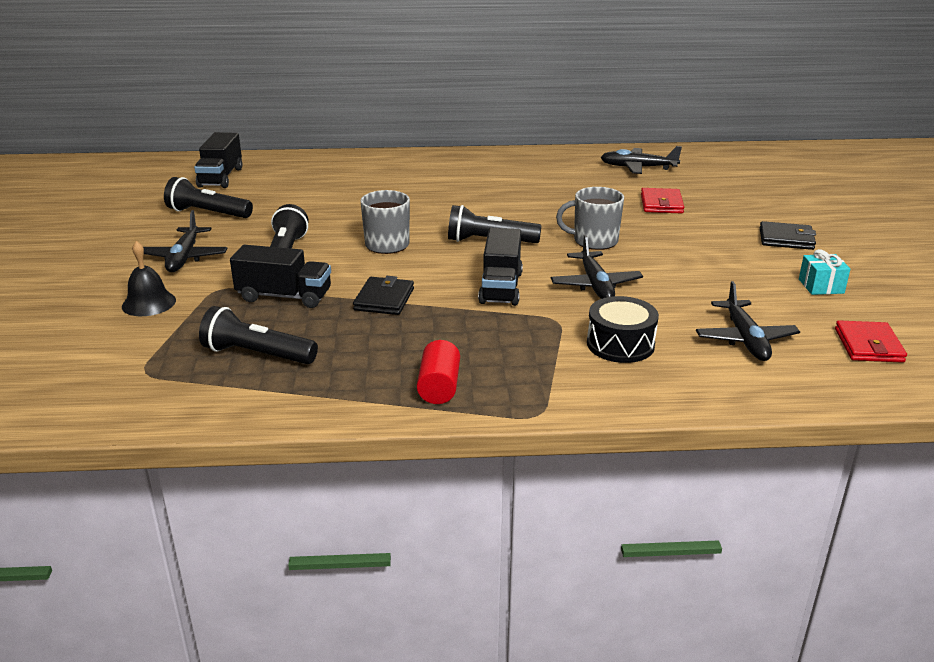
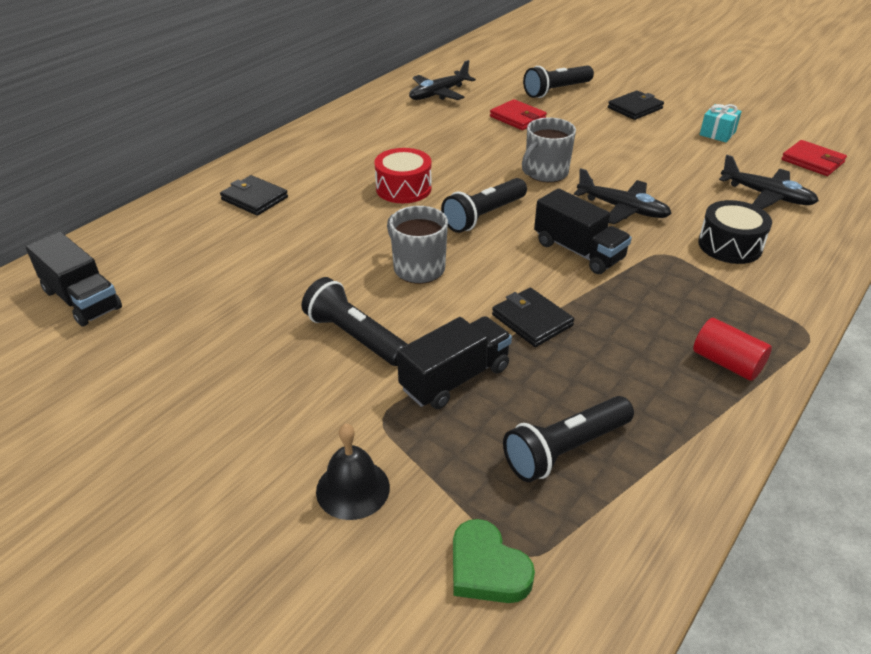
camera: 50 degrees left, 10 degrees up
black plane [143,210,227,272] -> none
black flashlight [164,177,253,218] -> black flashlight moved to [523,65,594,98]
none -> black wallet [220,175,288,216]
none -> red drum [374,148,432,203]
none -> green heart [453,519,535,603]

